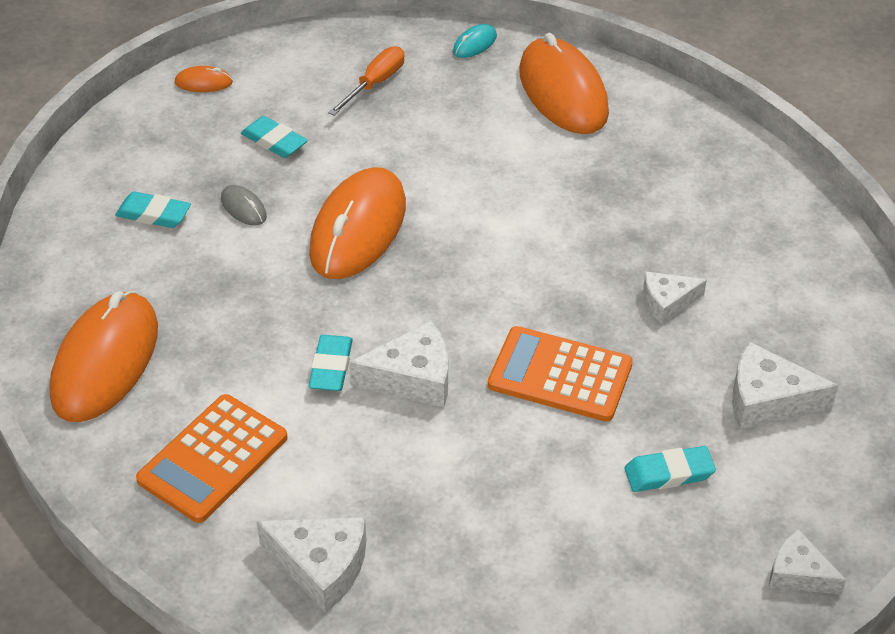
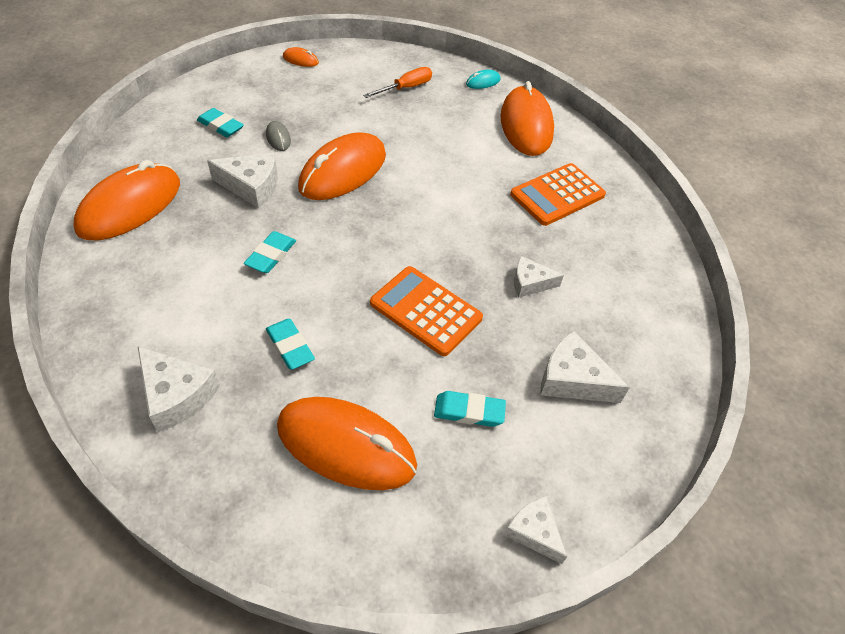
camera: 15 degrees right, 5 degrees up
orange calculator [136,394,288,523] -> orange calculator moved to [510,163,606,226]
turquoise eraser [241,116,308,158] -> turquoise eraser moved to [266,319,315,370]
white cheese [349,321,448,407] -> white cheese moved to [207,153,278,208]
none -> orange mouse [277,397,417,490]

